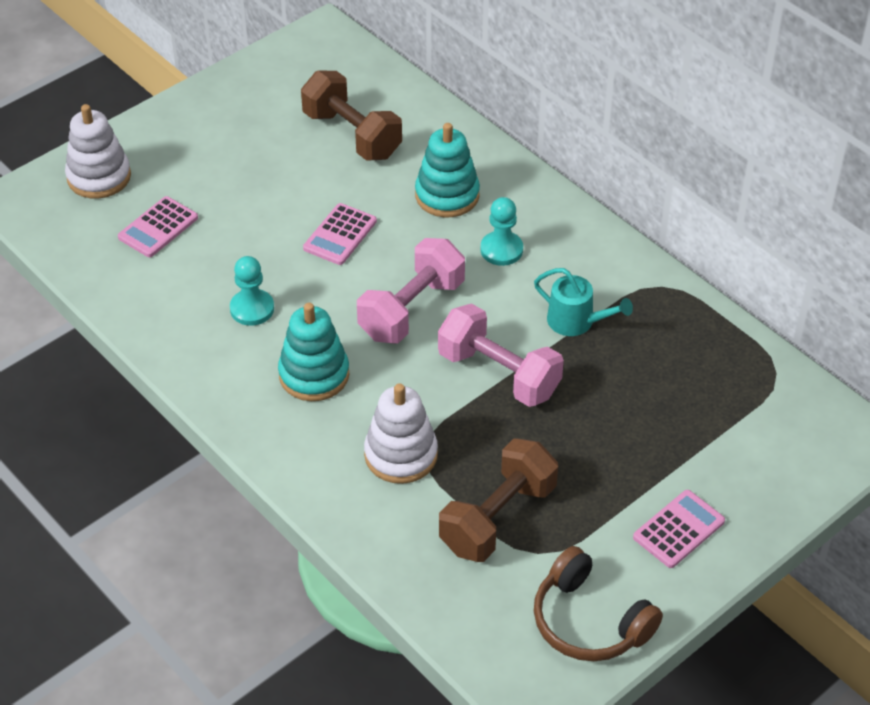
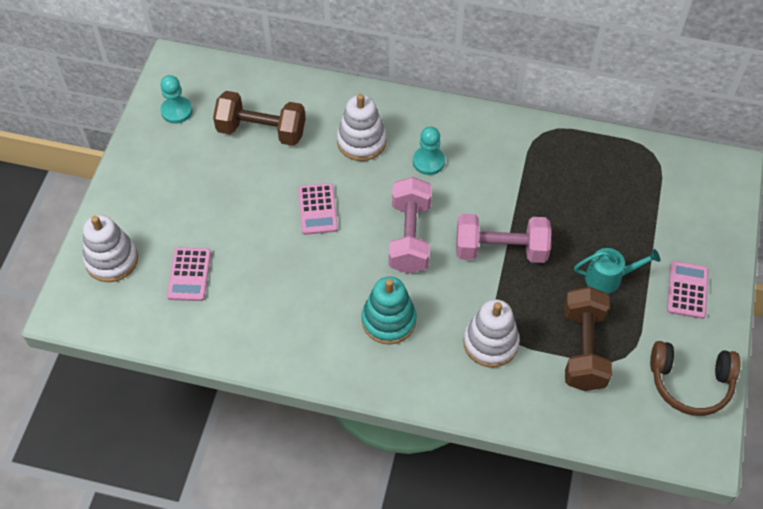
camera: 35 degrees left, 10 degrees up
turquoise pawn [230,256,274,326] -> turquoise pawn moved to [160,75,193,124]
turquoise stacking toy [415,123,480,217] -> white stacking toy [337,94,386,161]
turquoise watering can [534,268,633,336] -> turquoise watering can moved to [574,248,660,294]

